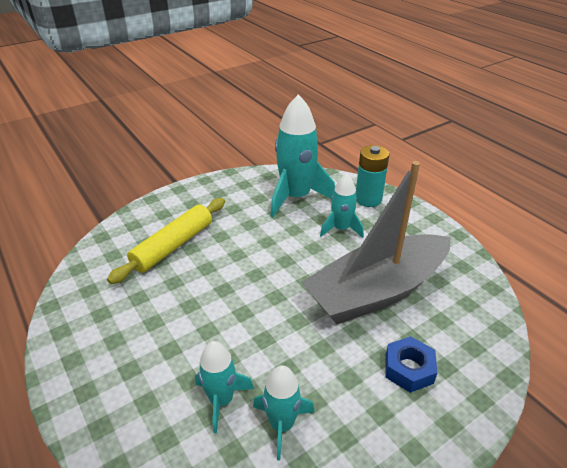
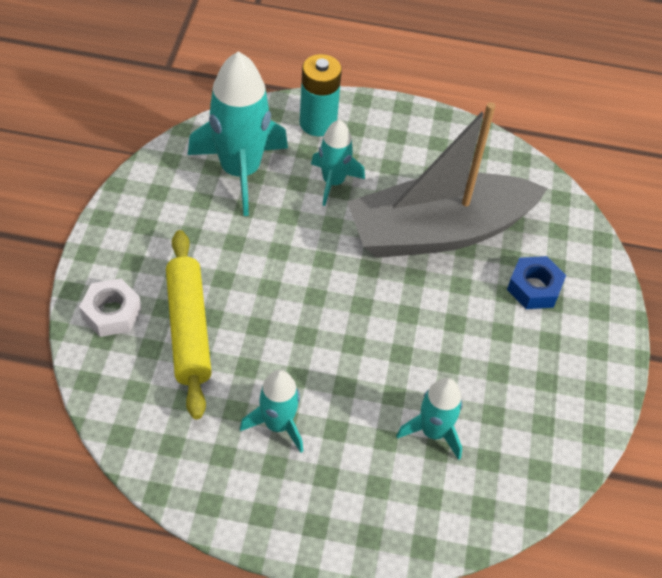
camera: 50 degrees left, 15 degrees up
turquoise rocket [253,365,314,461] -> turquoise rocket moved to [240,370,303,453]
grey boat [301,161,451,324] -> grey boat turned 60 degrees clockwise [347,102,548,258]
none -> white nut [79,279,141,337]

